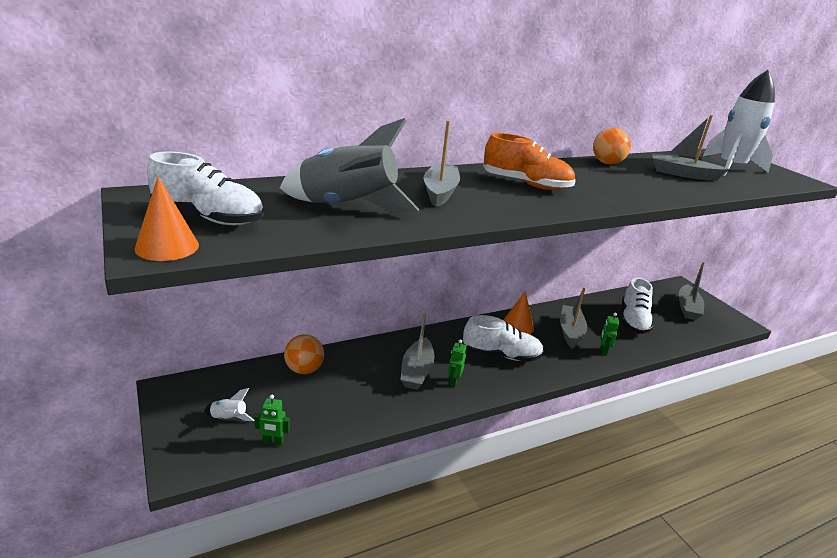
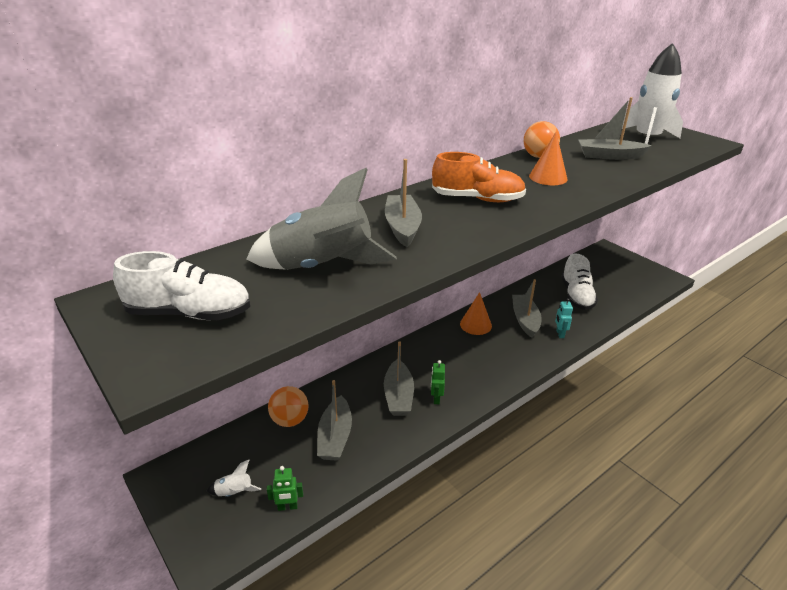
camera: 10 degrees left, 5 degrees up
orange cone [135,176,199,261] -> orange cone moved to [529,132,567,185]
white shoe [462,315,544,362] -> none
green robot [600,313,619,356] -> turquoise robot [555,298,573,338]
grey boat [679,262,705,320] -> grey boat moved to [317,380,352,461]

